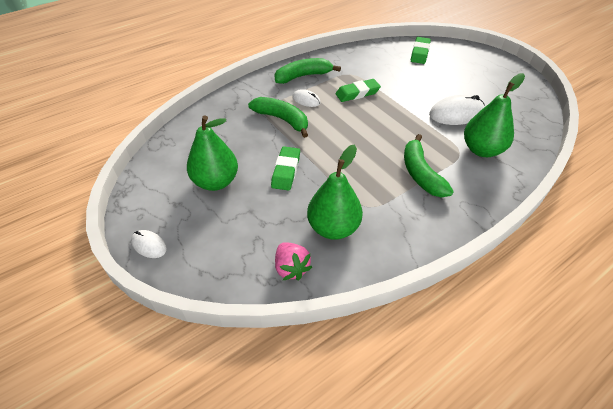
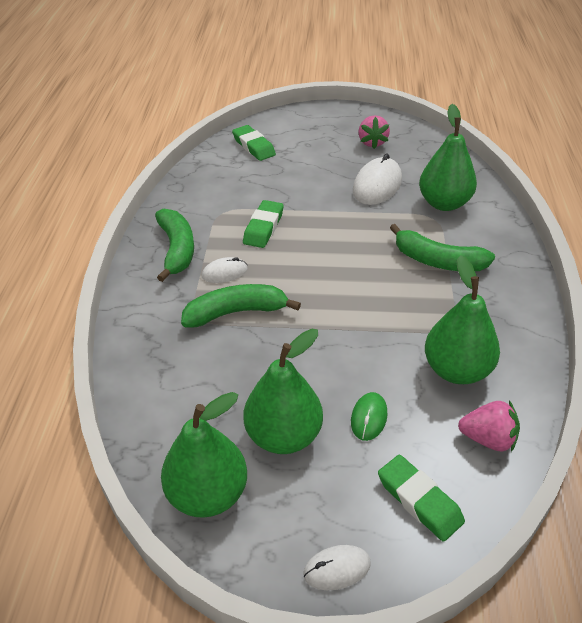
camera: 50 degrees left, 5 degrees down
green eraser [271,146,300,191] -> green eraser moved to [378,455,465,542]
green banana [274,58,341,84] -> green banana turned 150 degrees clockwise [155,208,194,282]
none -> green pear [161,392,247,518]
none -> green mouse [351,392,387,441]
none -> pink strawberry [358,115,390,149]

